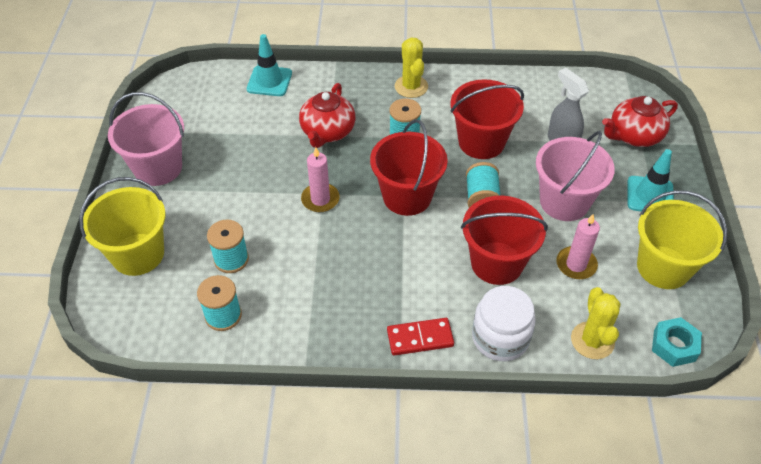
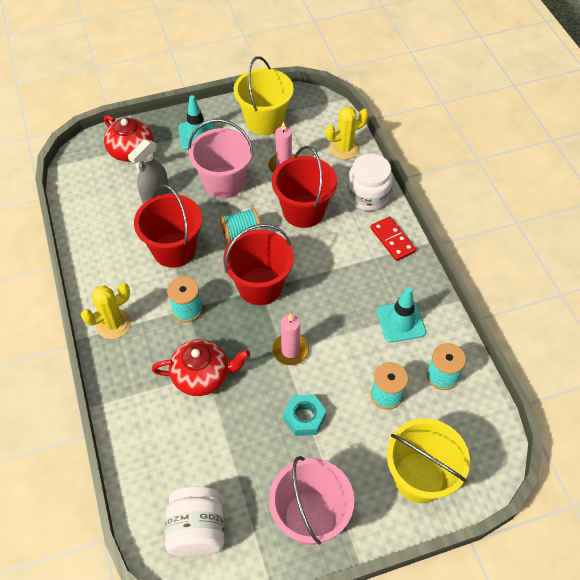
camera: 110 degrees left, 5 degrees up
turquoise traffic cone [247,34,292,96] -> turquoise traffic cone moved to [377,287,426,343]
turquoise nut [652,317,702,367] -> turquoise nut moved to [283,394,327,436]
none -> white jar [165,487,224,557]

